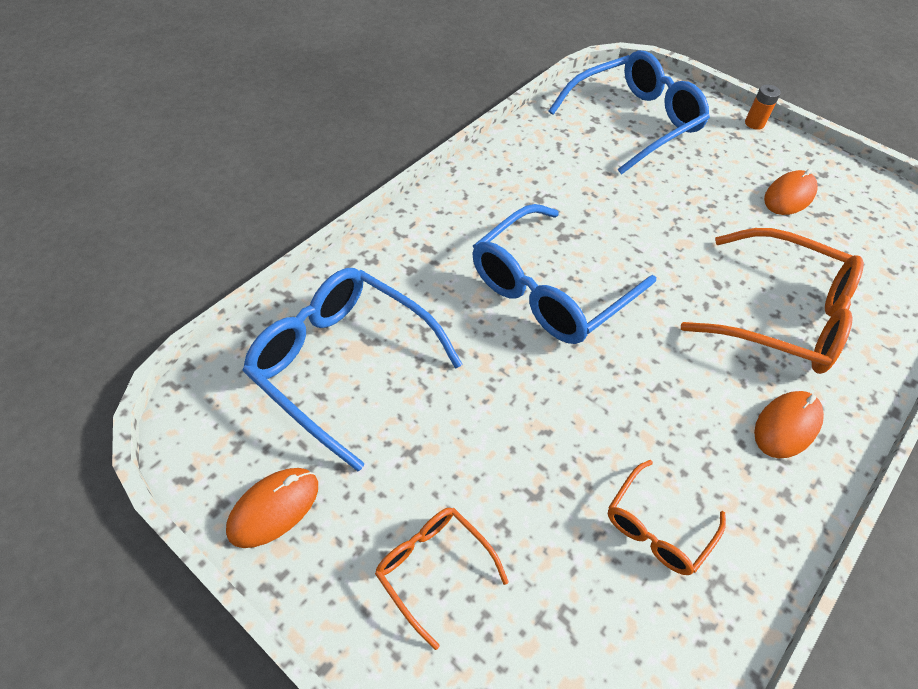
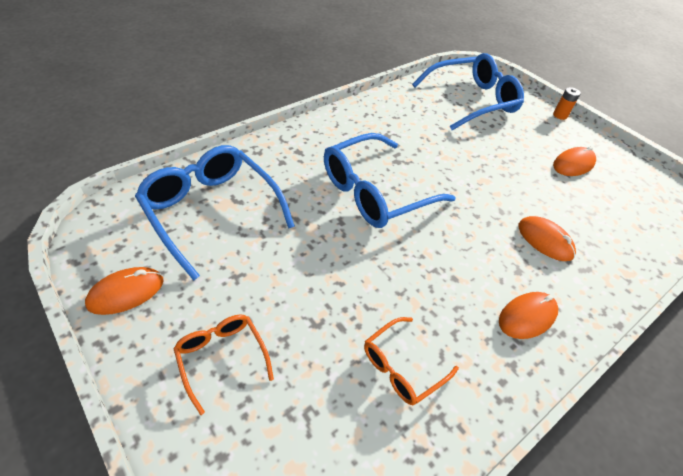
camera: 10 degrees right, 5 degrees down
orange glasses [681,228,864,374] -> orange mouse [518,216,576,261]

